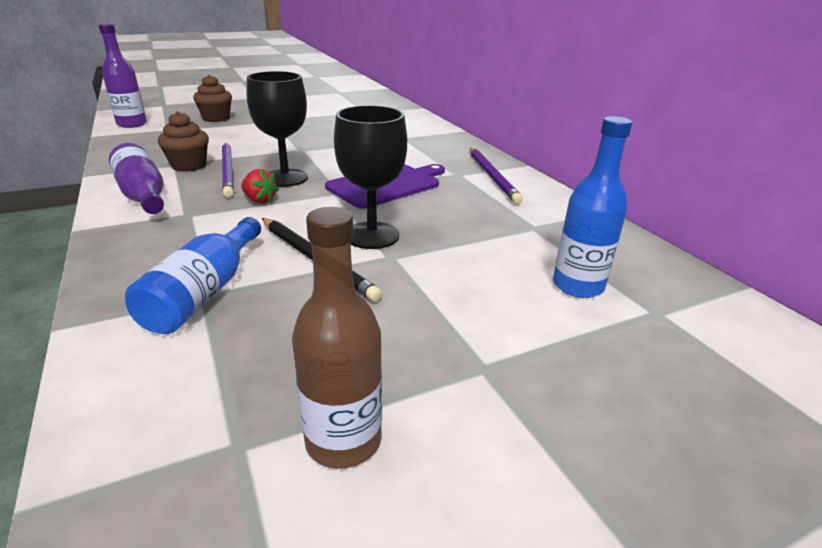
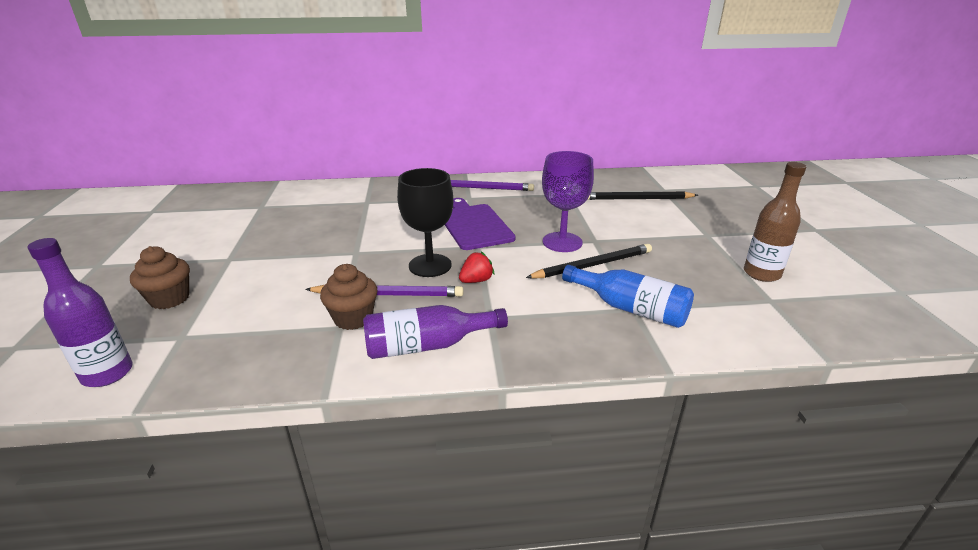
camera: 70 degrees left, 0 degrees up
black goblet [334,105,407,249] -> purple goblet [542,151,594,252]
blue bottle [553,116,632,298] -> black pencil [587,192,698,200]

